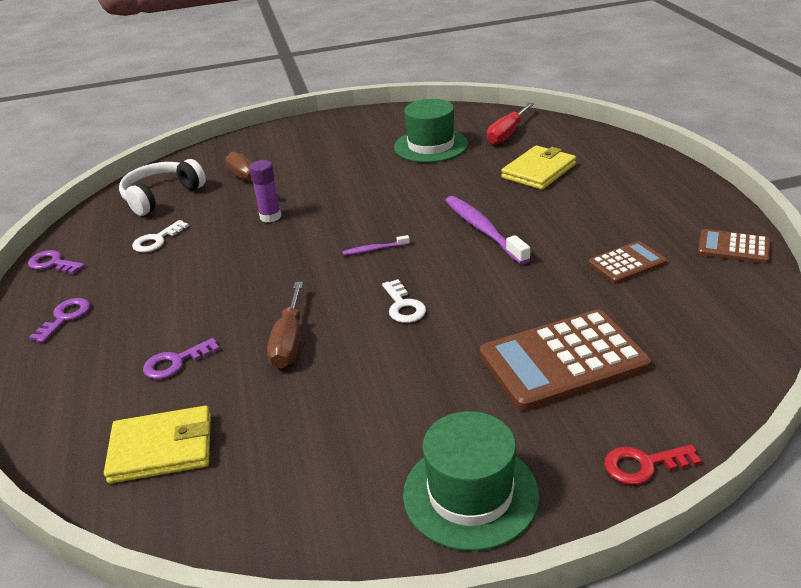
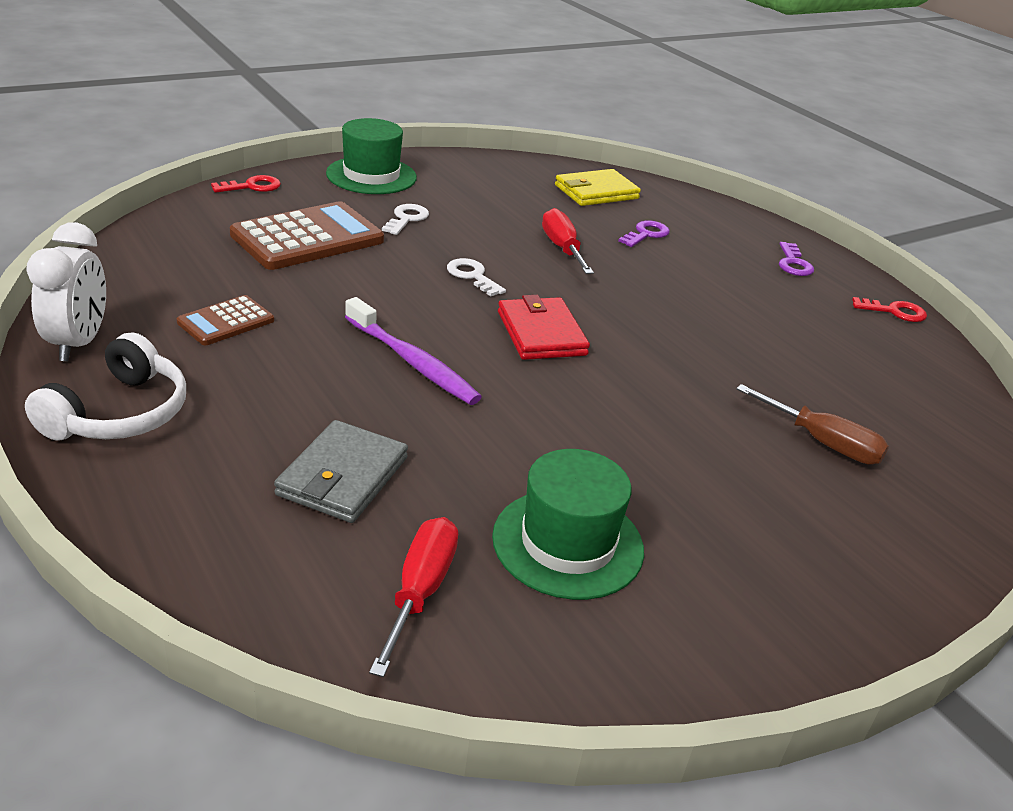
camera: 155 degrees right, 0 degrees up
purple key [28,250,85,274] -> red key [852,297,927,322]
white headphones [119,159,206,216] -> white headphones moved to [25,332,186,440]
white key [132,220,189,252] -> white key moved to [382,204,429,235]
purple glue stick [249,160,281,222] -> none
brown screwdriver [267,282,303,368] -> red screwdriver [542,208,594,274]
purple toothbrush [342,235,410,255] -> red wallet [498,295,590,360]
yellow wallet [501,146,576,190] -> grey wallet [274,420,408,523]
brown calculator [698,229,770,264] -> white clock [26,222,106,362]

